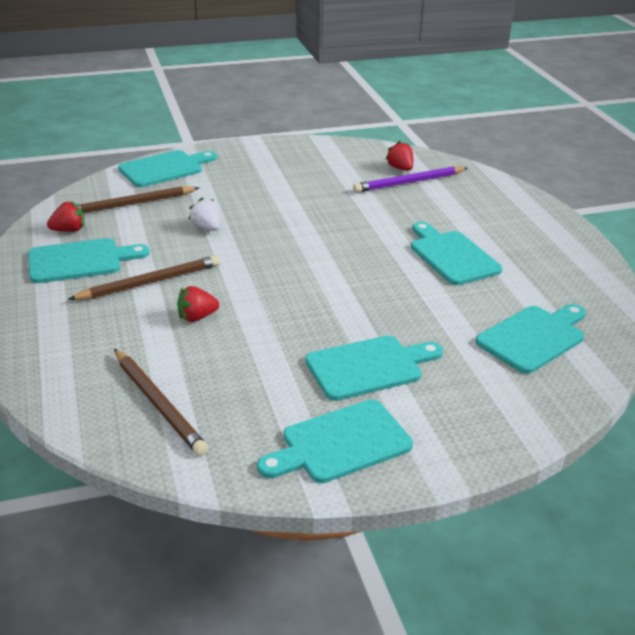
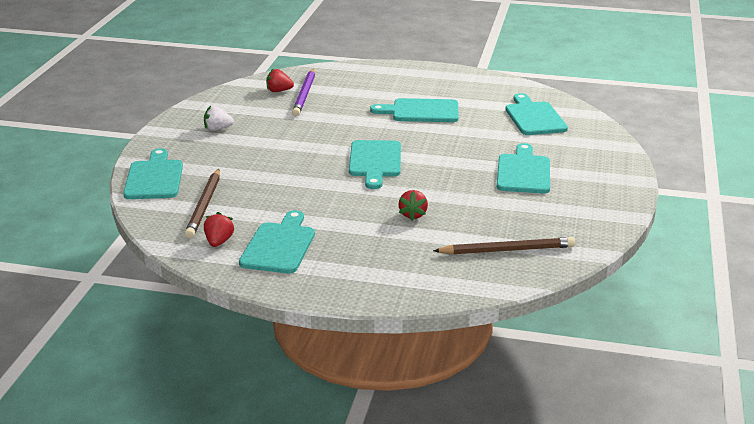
camera: 60 degrees left, 5 degrees down
brown pencil [68,255,220,300] -> none
white strawberry [188,197,220,231] -> white strawberry moved to [204,106,234,131]
turquoise cutting board [257,399,413,483] -> turquoise cutting board moved to [349,140,401,189]

